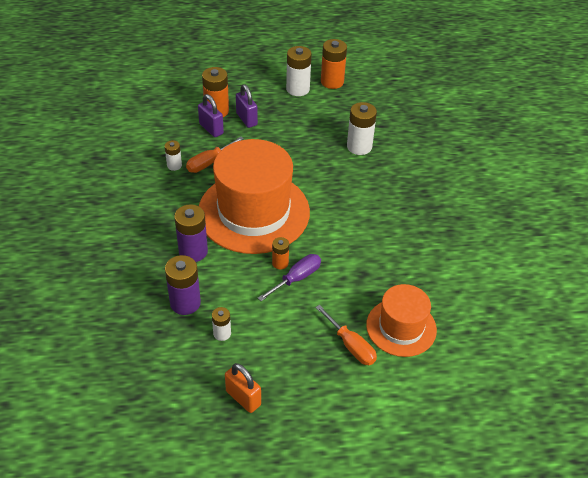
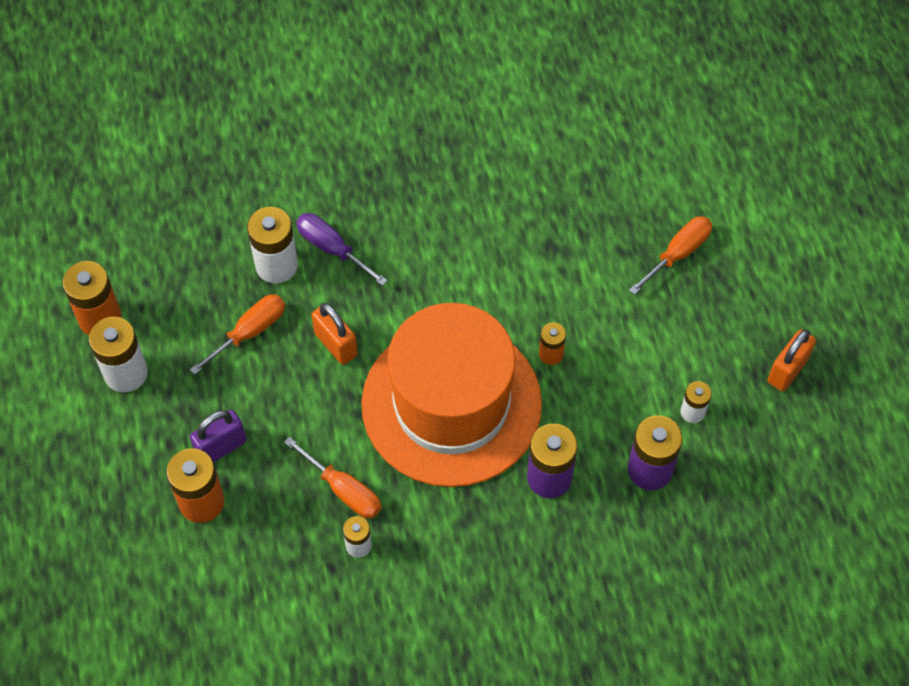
camera: 95 degrees left, 15 degrees up
purple padlock [198,94,224,137] -> none
purple screwdriver [258,254,321,301] -> purple screwdriver moved to [296,213,388,286]
orange hat [366,284,437,357] -> none
none -> orange screwdriver [190,294,285,375]
none -> orange padlock [311,303,358,365]

